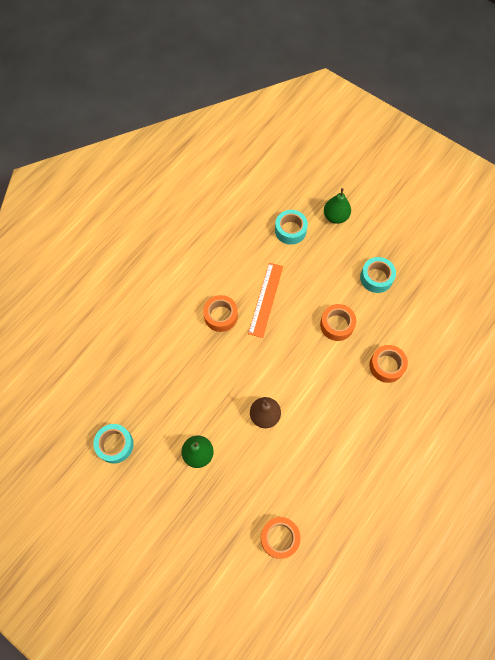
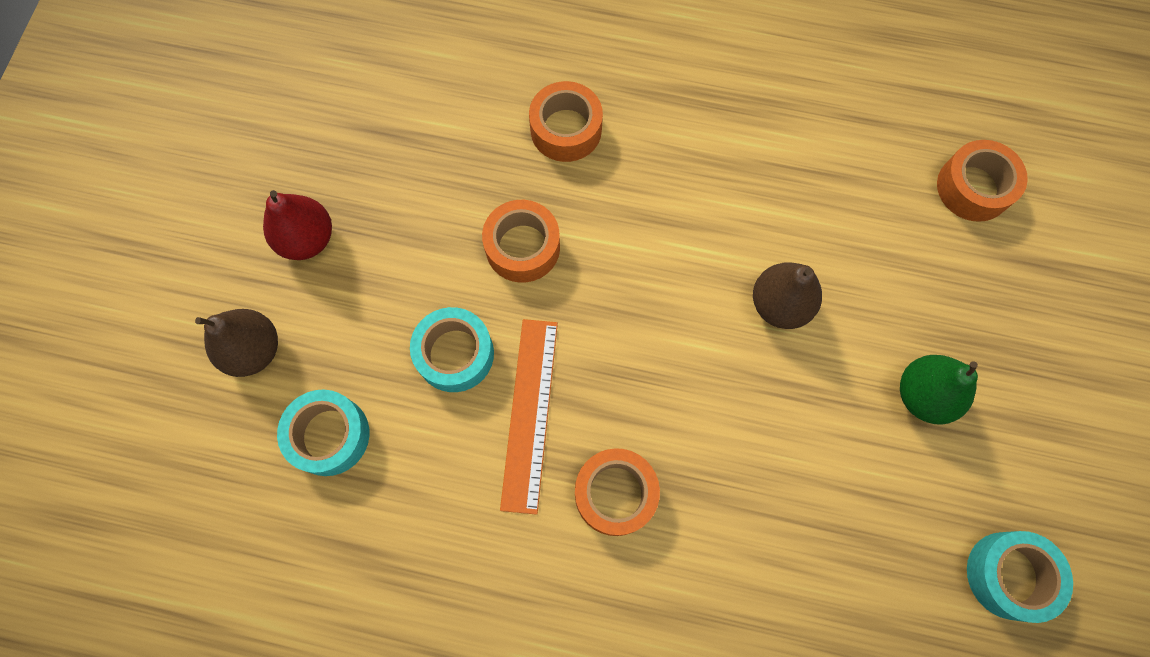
camera: 115 degrees left, 5 degrees up
orange ruler [248,263,283,338] -> orange ruler turned 75 degrees counterclockwise [500,319,558,515]
green pear [324,188,351,224] -> brown pear [195,309,278,377]
turquoise tape [360,257,396,293] -> turquoise tape moved to [410,307,494,392]
none -> red pear [263,190,332,260]

